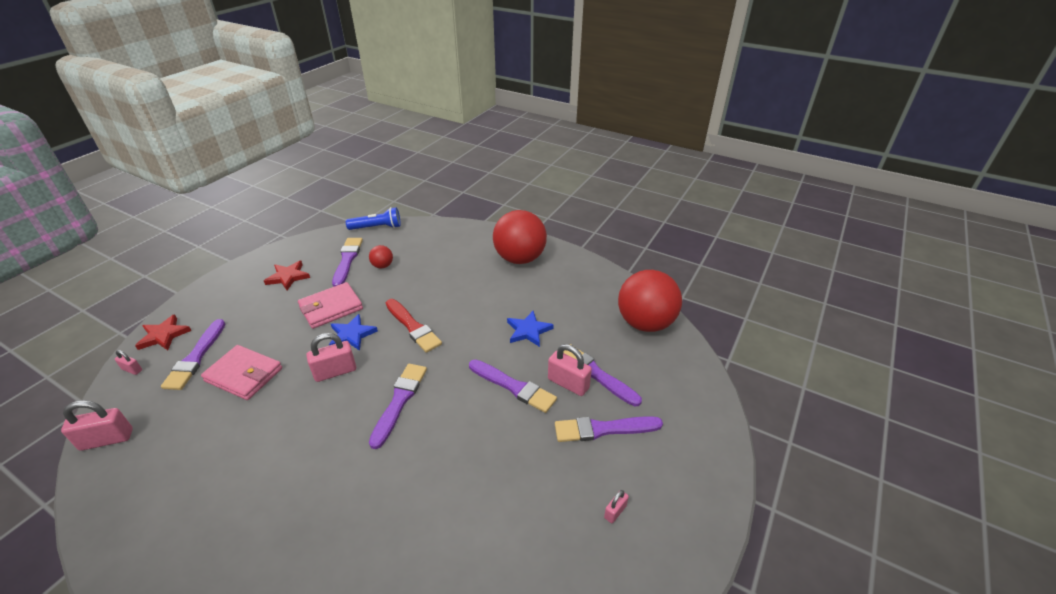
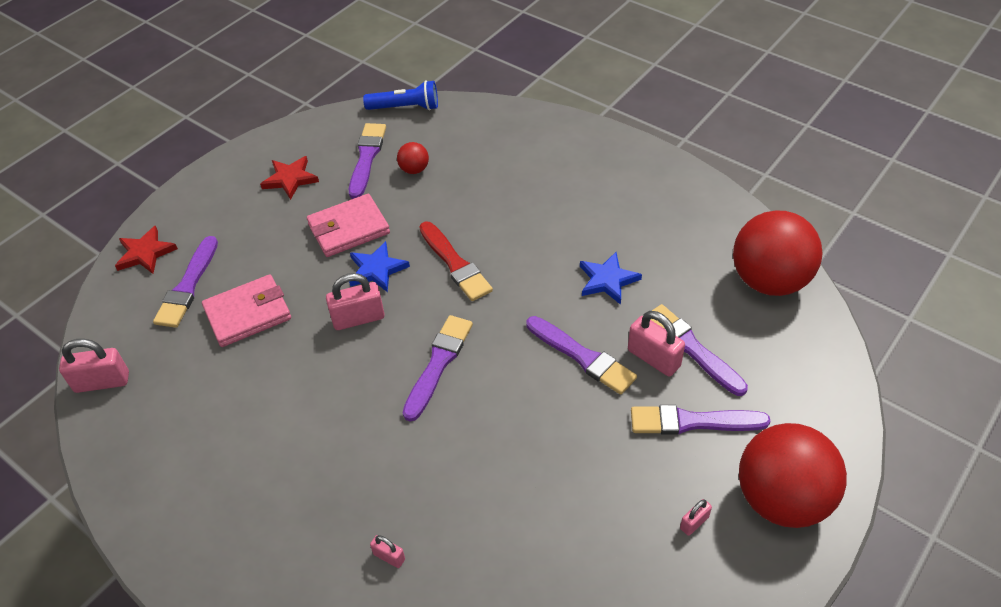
camera: 10 degrees right, 10 degrees up
pink padlock [115,350,142,375] -> pink padlock moved to [370,535,405,568]
pink wallet [201,345,282,400] -> pink wallet turned 60 degrees counterclockwise [202,275,291,347]
red ball [493,210,547,264] -> red ball moved to [739,423,847,528]

